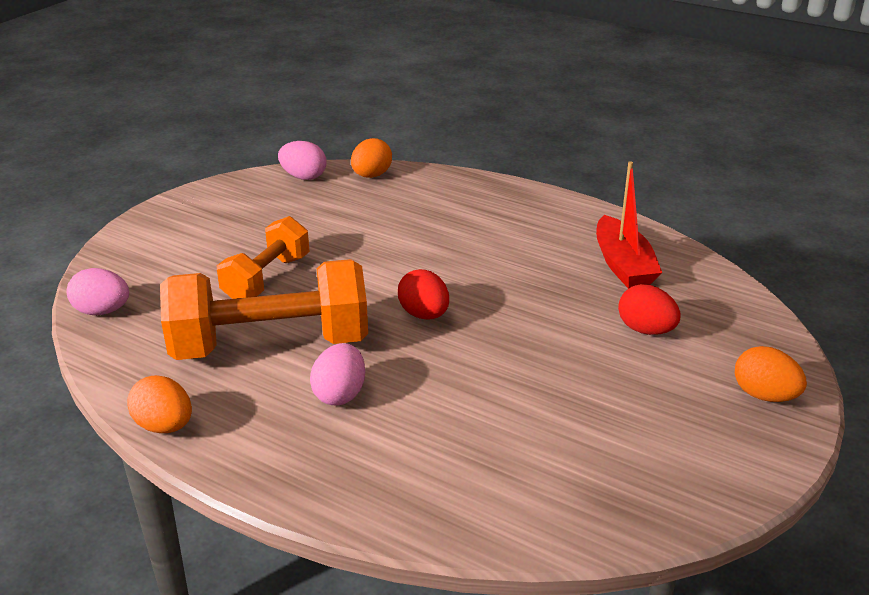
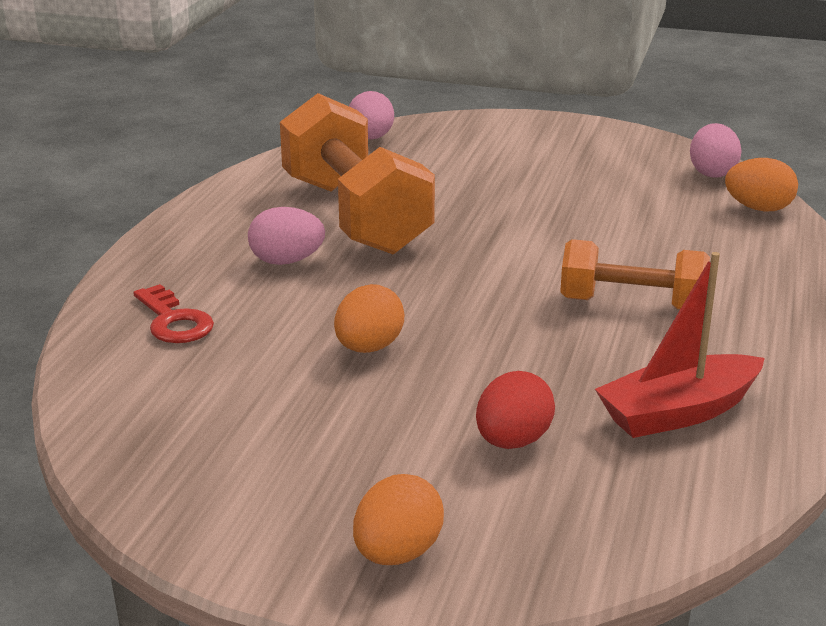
camera: 75 degrees right, 5 degrees down
orange egg [127,375,192,433] -> orange egg moved to [334,284,404,353]
orange dumbbell [217,216,310,299] -> orange dumbbell moved to [560,239,710,310]
red egg [398,269,449,320] -> none
none -> red key [133,284,214,343]

